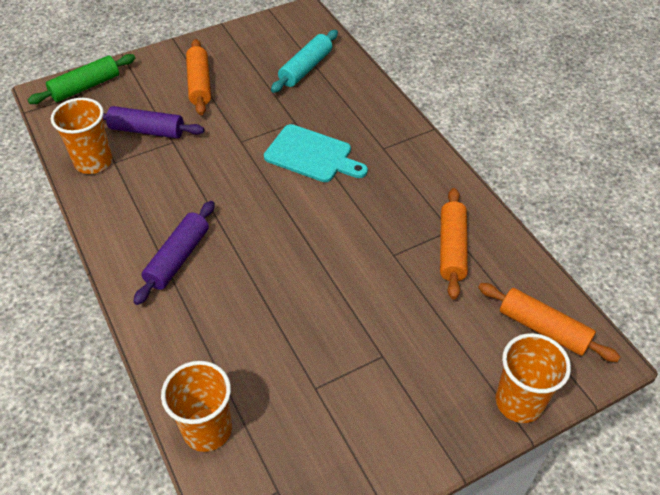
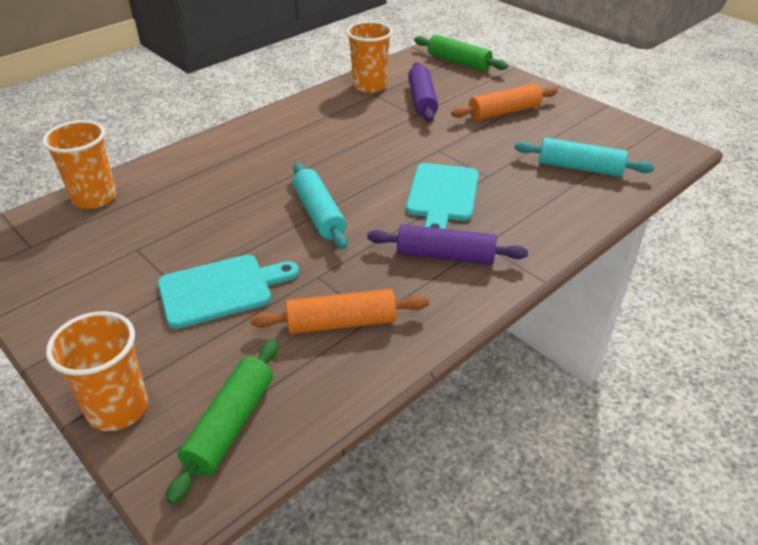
camera: 75 degrees right, 10 degrees down
purple rolling pin [133,201,215,305] -> purple rolling pin moved to [367,224,528,265]
orange rolling pin [478,283,620,362] -> green rolling pin [166,339,278,504]
none -> turquoise cutting board [158,255,299,329]
none -> turquoise rolling pin [293,163,348,249]

